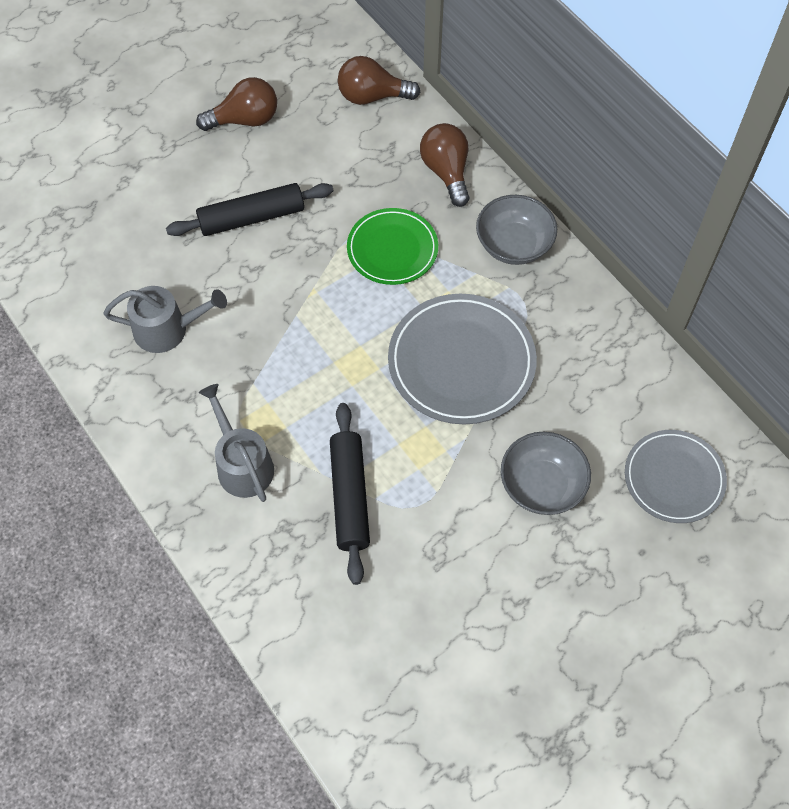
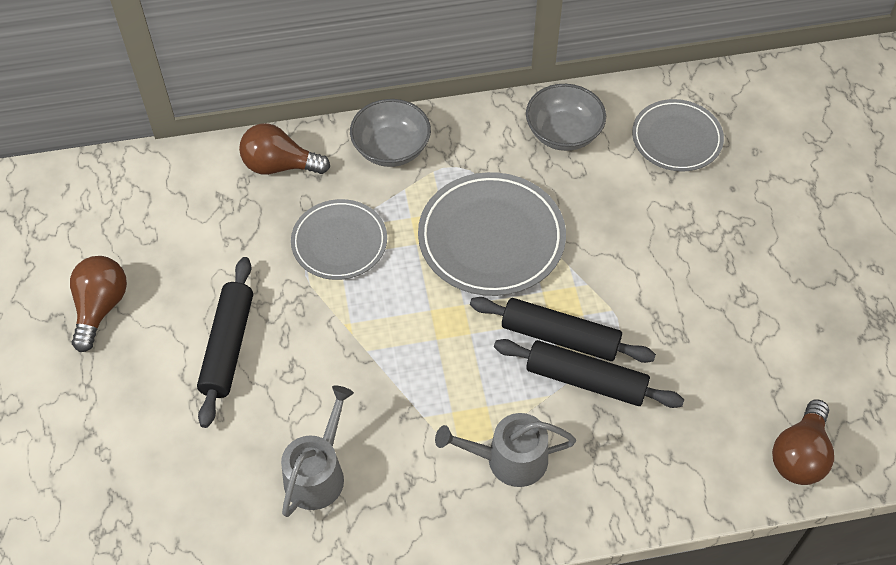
camera: 65 degrees left, 5 degrees down
brown light bulb [338,56,420,105] -> brown light bulb moved to [772,399,834,485]
green plate [347,208,438,285] -> grey plate [291,199,387,280]
grey bowl [501,432,591,515] -> grey bowl moved to [526,84,606,151]
none -> black rolling pin [470,297,656,363]

